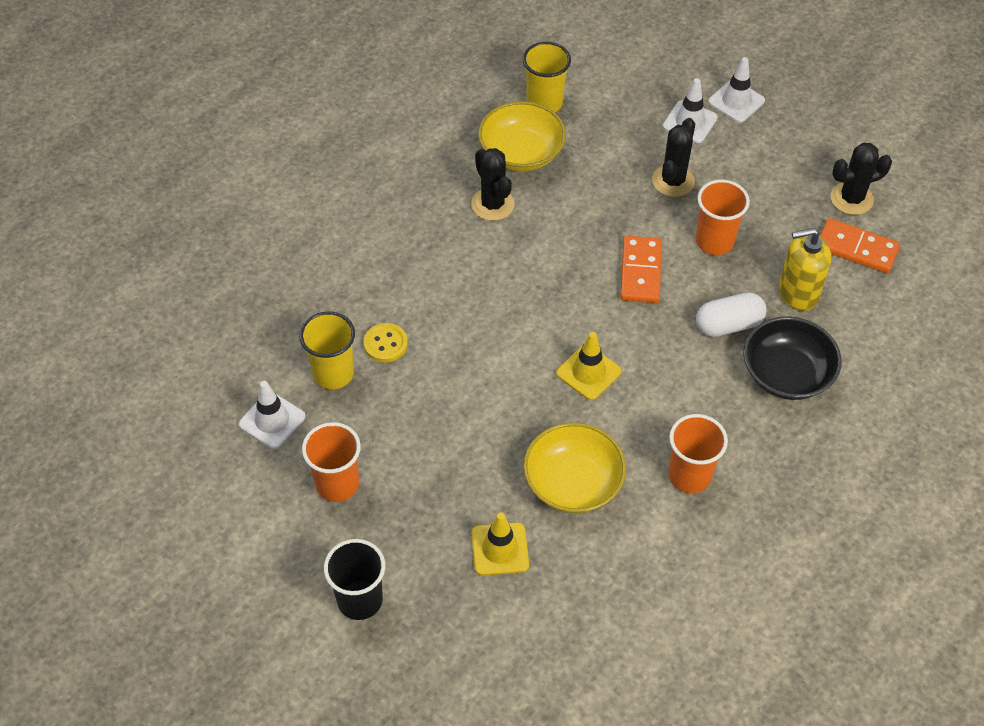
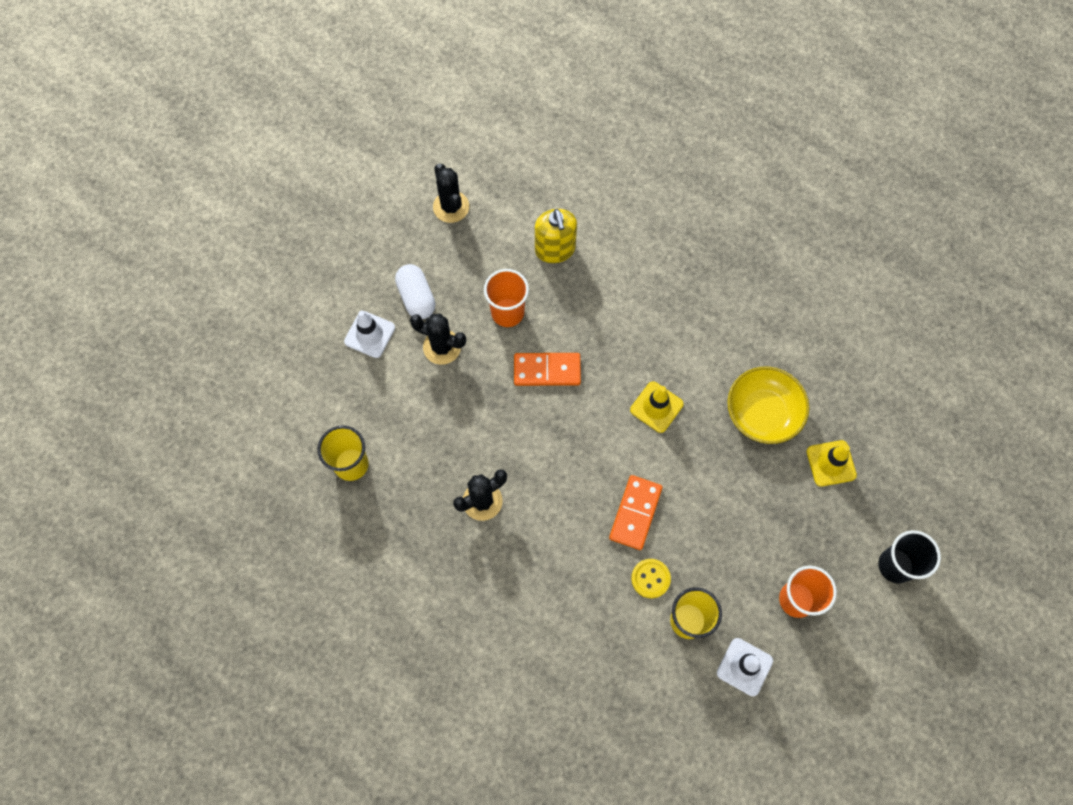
camera: 95 degrees left, 15 degrees up
yellow bowl [478,101,566,172] -> none
orange cup [668,414,728,493] -> none
white capsule [696,292,767,337] -> white capsule moved to [395,264,435,319]
white traffic cone [708,57,765,123] -> none
black bowl [743,316,842,400] -> none
orange domino [820,218,900,273] -> orange domino moved to [609,475,663,550]

